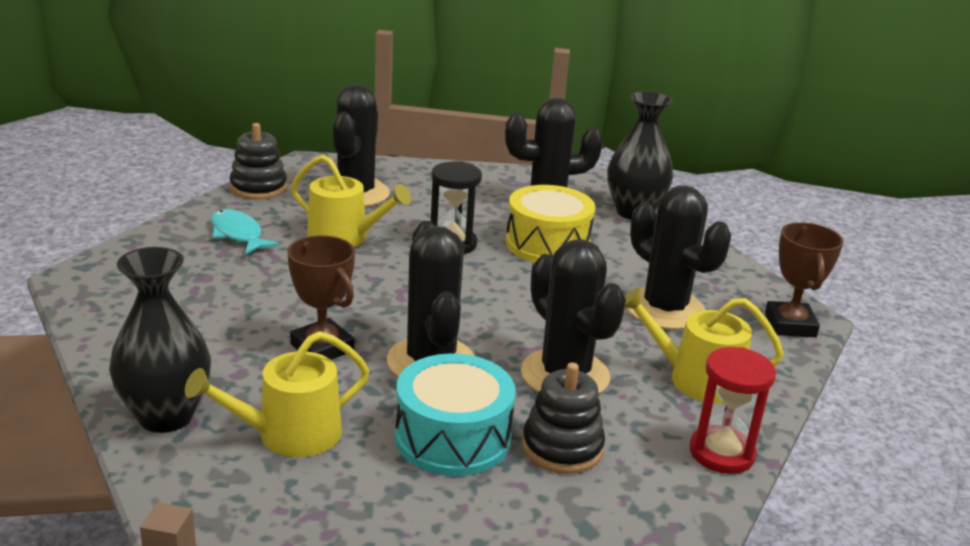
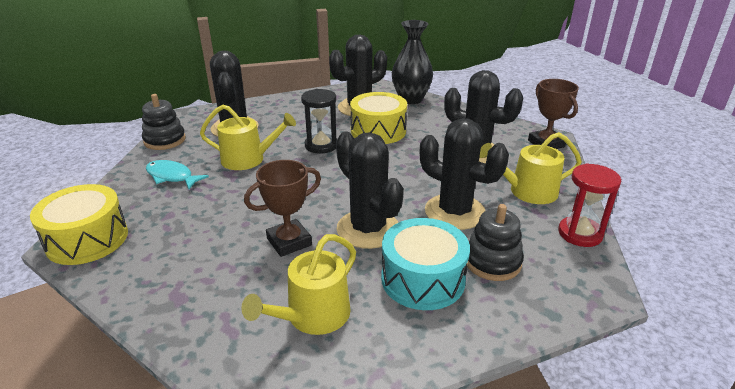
camera: 20 degrees left, 5 degrees up
black vase [109,247,211,433] -> none
brown trophy [287,236,355,359] -> brown trophy turned 60 degrees counterclockwise [244,160,321,257]
none -> yellow drum [30,184,128,265]

